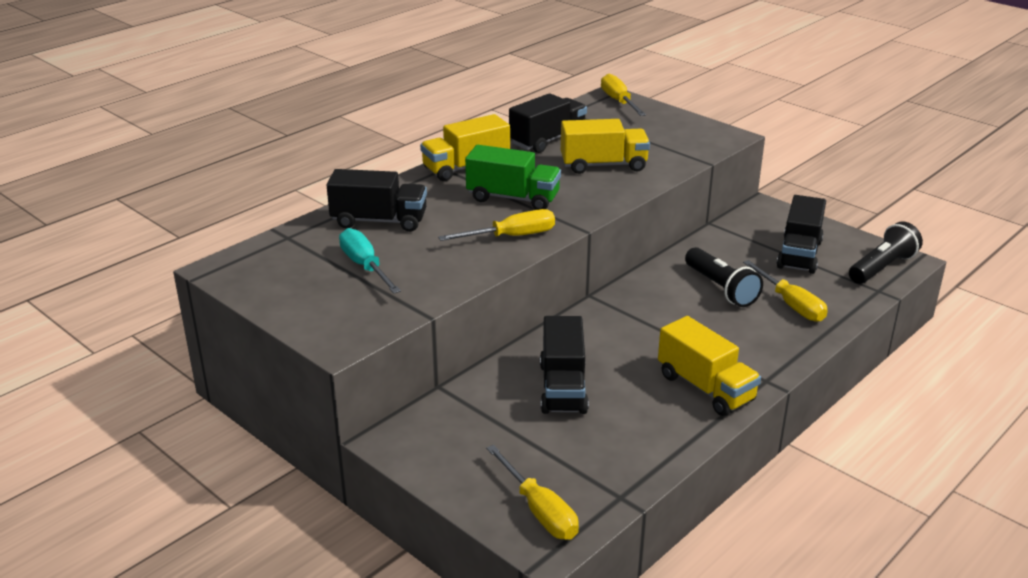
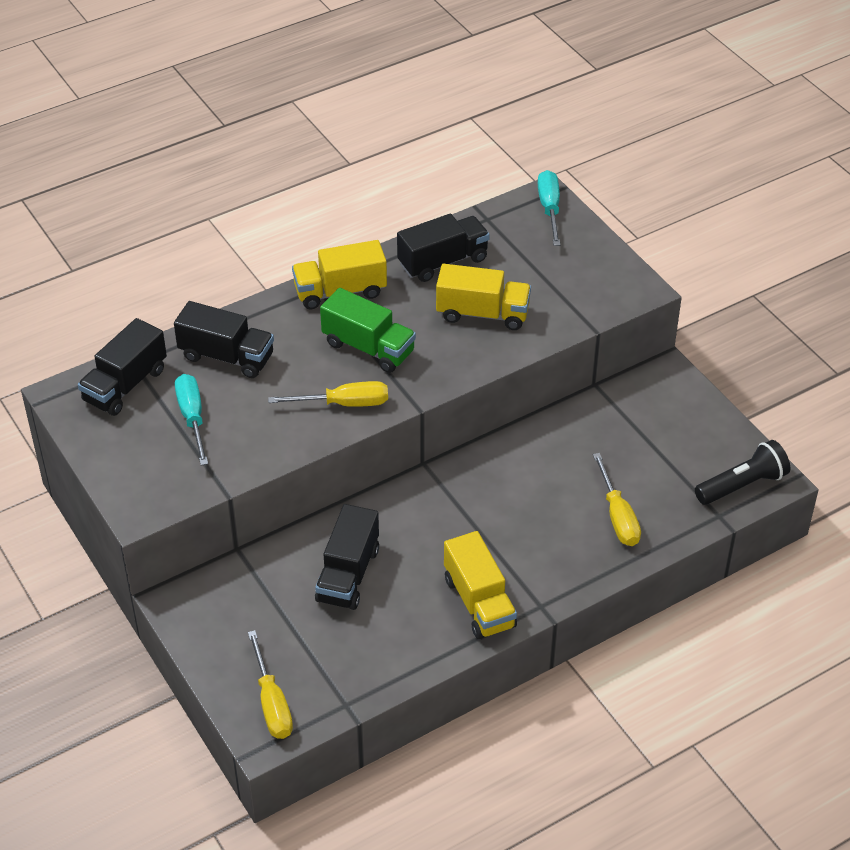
camera: 15 degrees right, 15 degrees up
yellow screwdriver [601,74,646,116] -> turquoise screwdriver [538,170,560,246]
black flashlight [685,247,763,307] -> none
black truck [777,195,826,274] -> black truck moved to [78,318,167,416]

